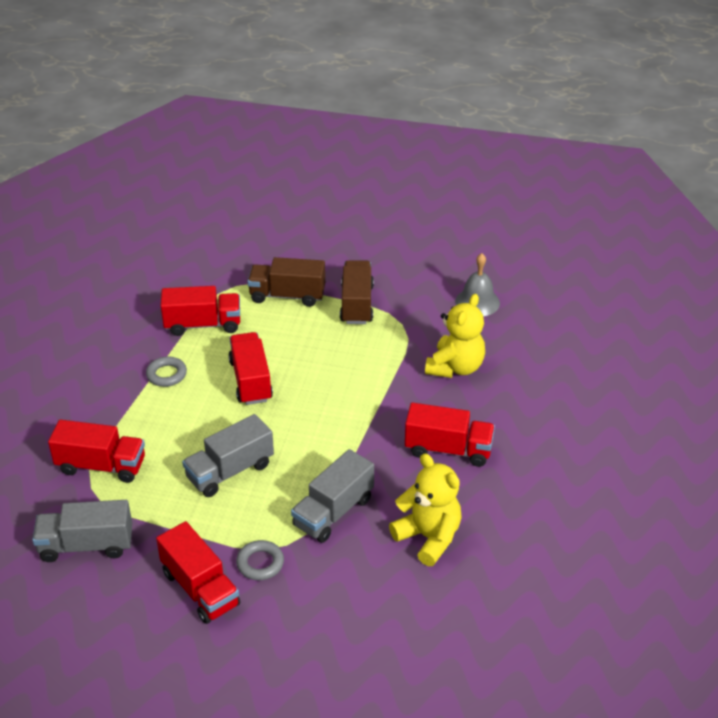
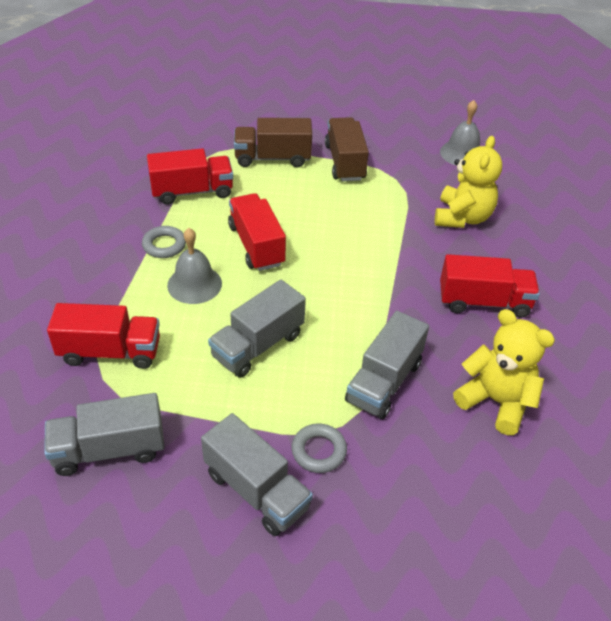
camera: 10 degrees left, 5 degrees up
red truck [156,521,240,624] -> grey truck [201,413,313,536]
none -> grey bell [167,228,222,304]

